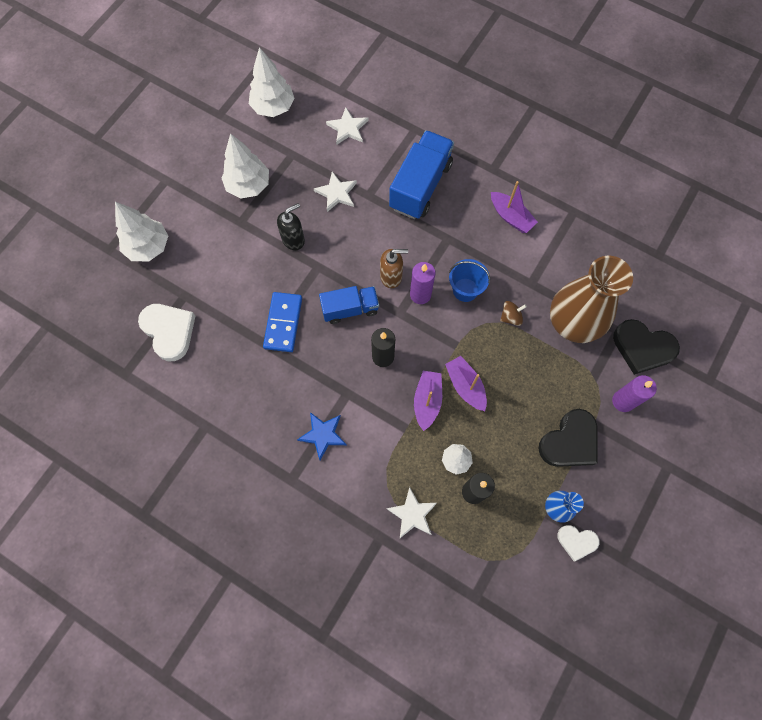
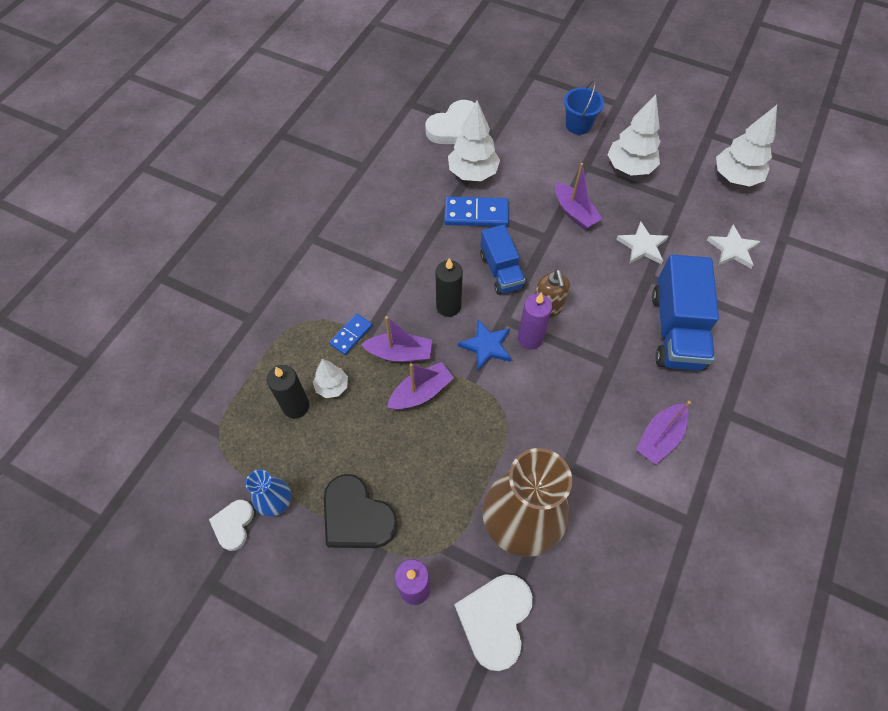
camera: 85 degrees right, 10 degrees down
white tree [115,202,168,261] -> white tree moved to [448,100,500,181]
black soap dispenser [277,203,305,250] -> purple boat [555,163,603,230]
blue star [297,412,347,460] -> blue star moved to [458,320,512,371]
white star [386,487,437,538] -> none
blue truck [389,130,454,219] -> blue truck turned 75 degrees clockwise [652,255,719,371]
blue bucket [449,259,490,302] -> blue bucket moved to [564,80,604,135]
brown spinning top [500,301,527,326] -> none
black heart [613,319,680,375] -> white heart [455,574,533,671]
none -> blue domino [329,313,372,355]

